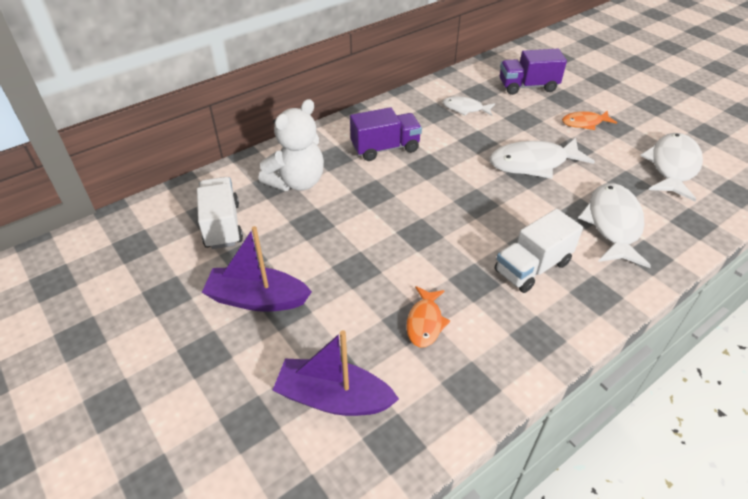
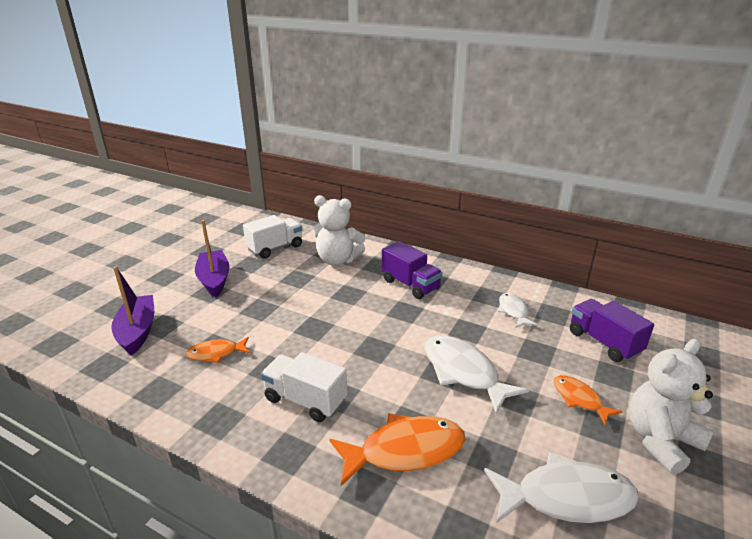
camera: 65 degrees right, 15 degrees down
white fish [578,183,651,268] -> orange fish [329,413,465,486]
none -> white teddy bear [629,339,713,475]

